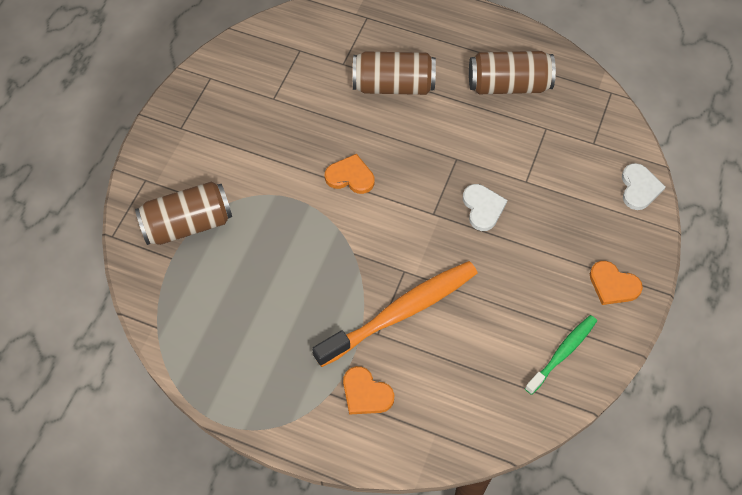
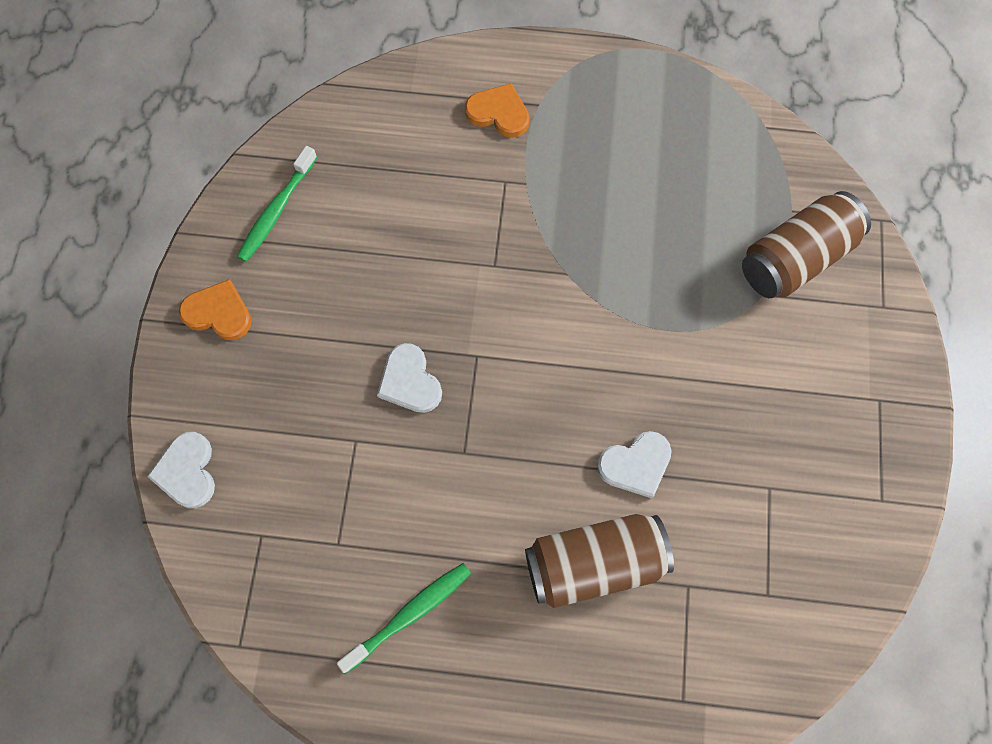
camera: 165 degrees right, 10 degrees up
orange toothbrush [312,261,477,367] -> none
orange heart [324,154,375,194] -> none
brown can [469,51,556,94] -> green toothbrush [337,563,471,673]
none -> white heart [597,431,672,498]

